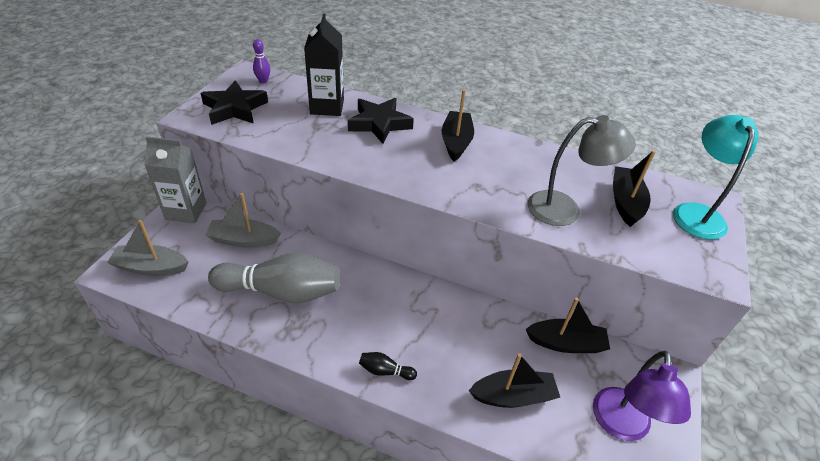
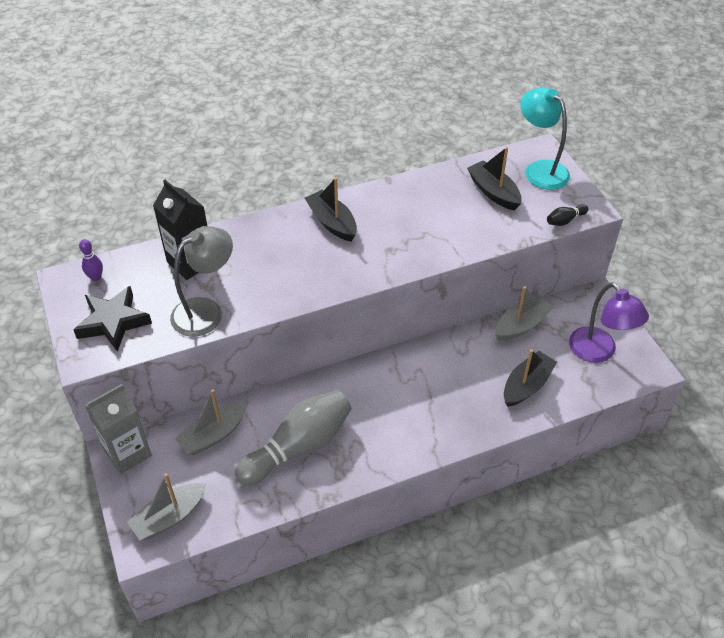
camera: 40 degrees left, 5 degrees up
black star [348,98,414,144] -> none
black bowling pin [359,352,417,380] -> black bowling pin moved to [547,204,588,226]
black boat [526,298,610,353] -> grey boat [495,286,554,341]
grey lamp [528,115,636,226] -> grey lamp moved to [170,226,233,337]

